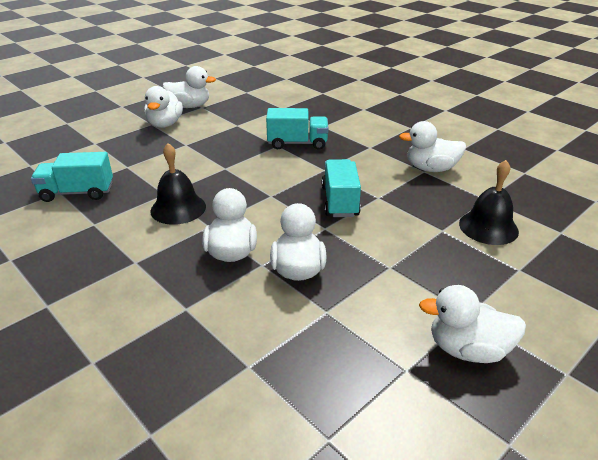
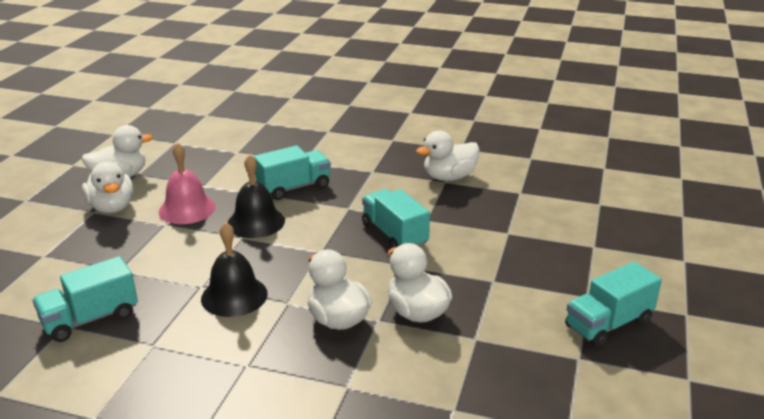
camera: 30 degrees left, 5 degrees down
white duck [419,285,526,363] -> turquoise truck [565,262,662,348]
black bell [459,160,519,245] -> black bell moved to [228,154,285,238]
none -> pink bell [159,142,216,224]

